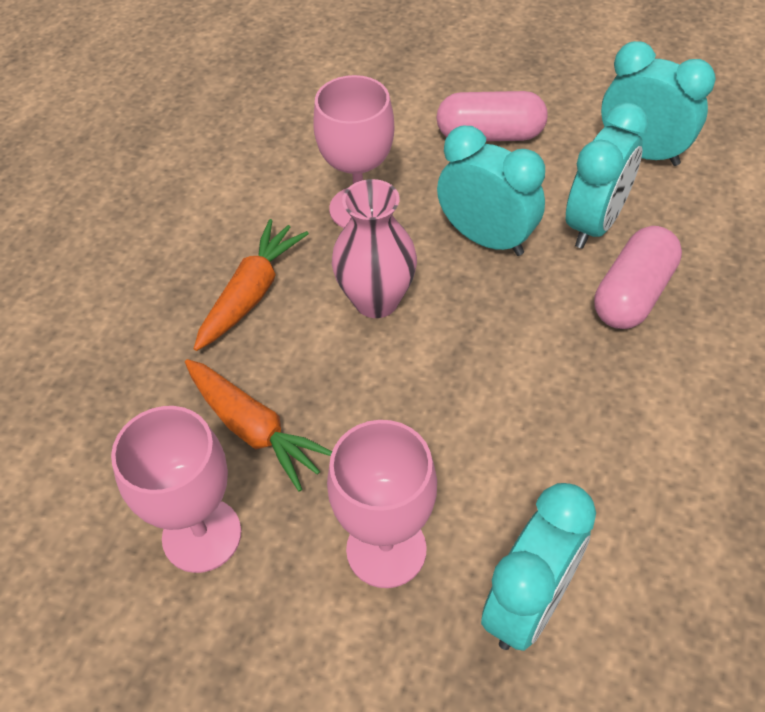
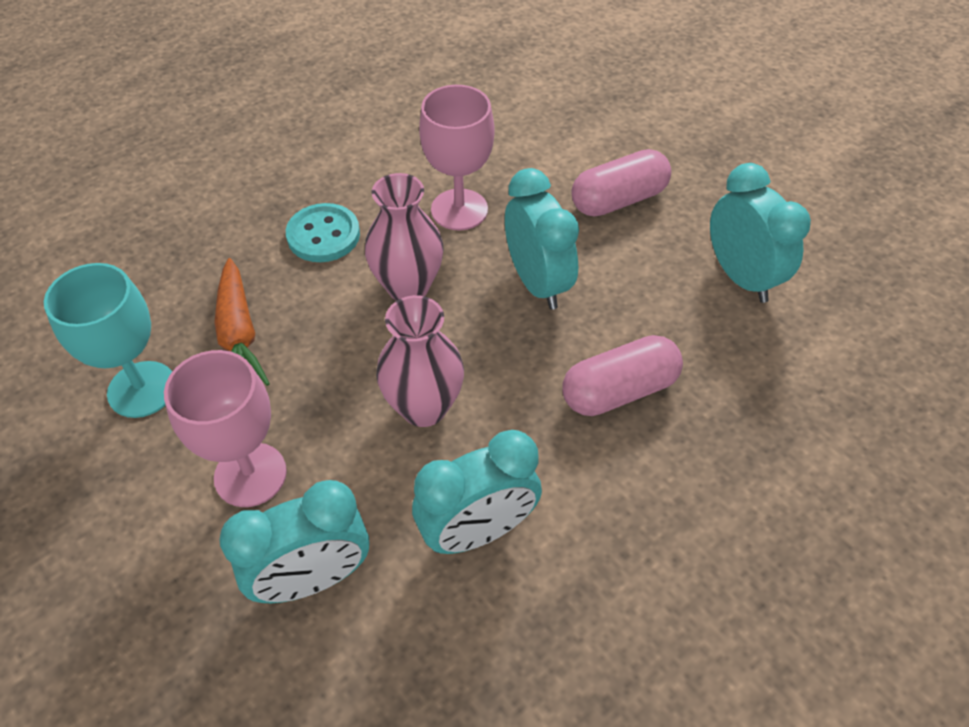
camera: 30 degrees right, 0 degrees up
pink goblet [111,406,241,573] -> turquoise goblet [44,263,172,418]
orange carrot [194,219,309,351] -> turquoise button [286,203,360,262]
pink capsule [436,91,548,141] -> pink capsule turned 60 degrees counterclockwise [572,149,671,217]
turquoise clock [566,102,648,249] -> turquoise clock moved to [412,430,542,554]
none -> pink vase [376,295,464,427]

